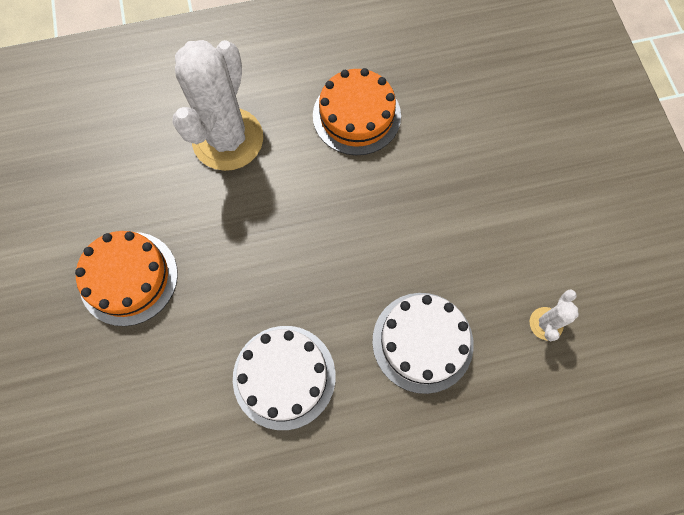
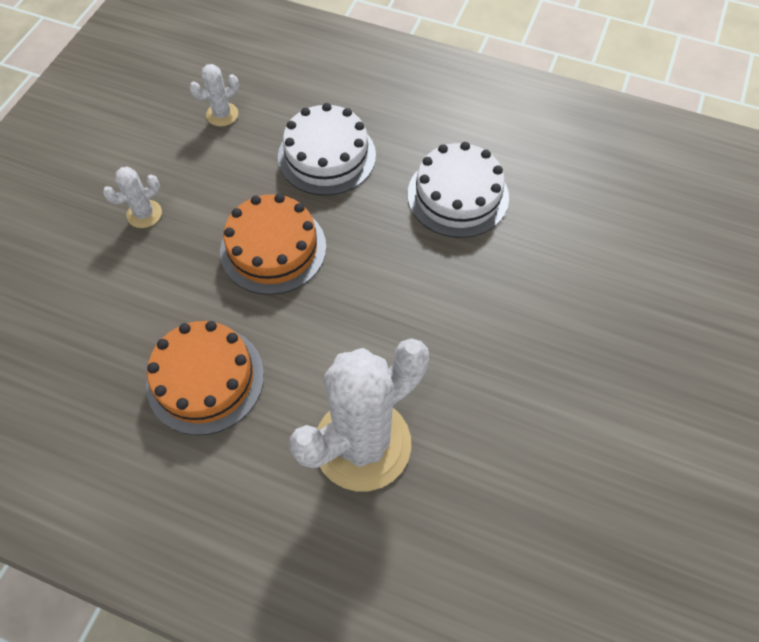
camera: 145 degrees left, 10 degrees down
orange cake [75,231,178,326] -> orange cake moved to [220,194,326,295]
none -> white cactus [103,167,162,228]

